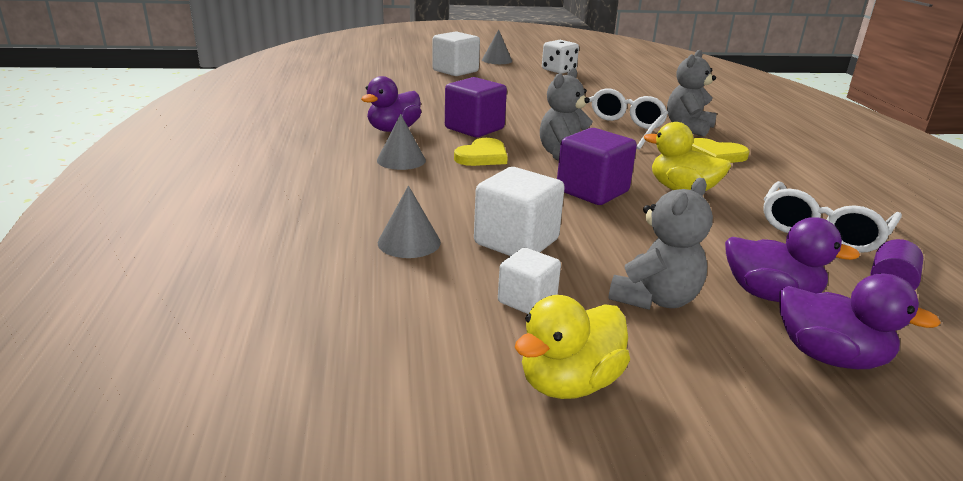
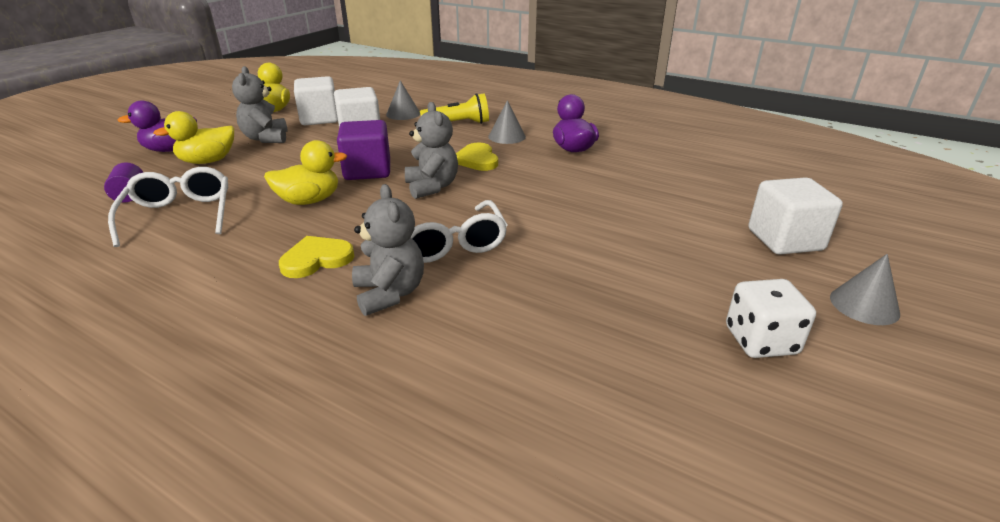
camera: 130 degrees right, 5 degrees up
purple cube [445,77,507,137] -> none
white cube [498,248,561,314] -> white cube [294,76,338,125], size x1.66
purple duck [725,217,860,302] -> yellow duck [154,111,234,164]
none -> yellow flashlight [420,93,489,124]

